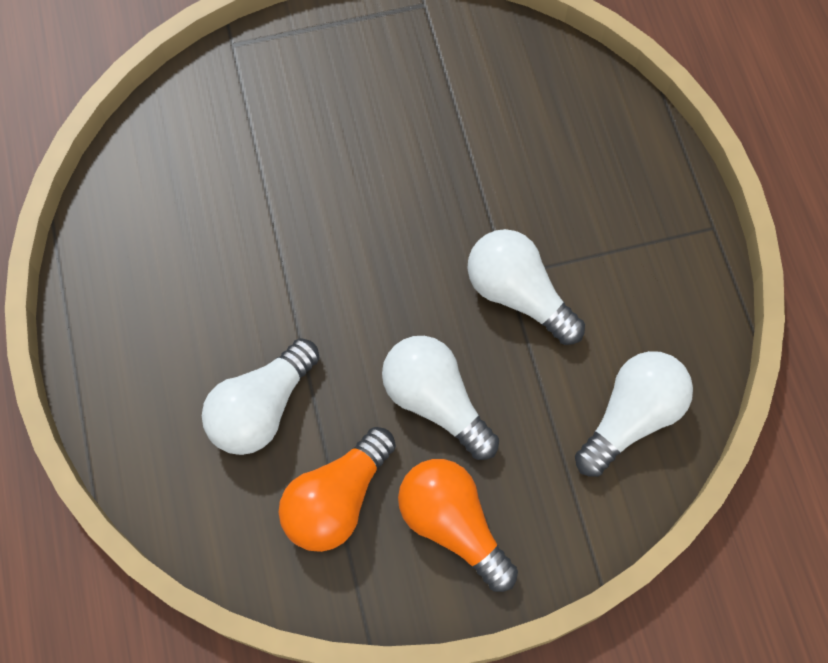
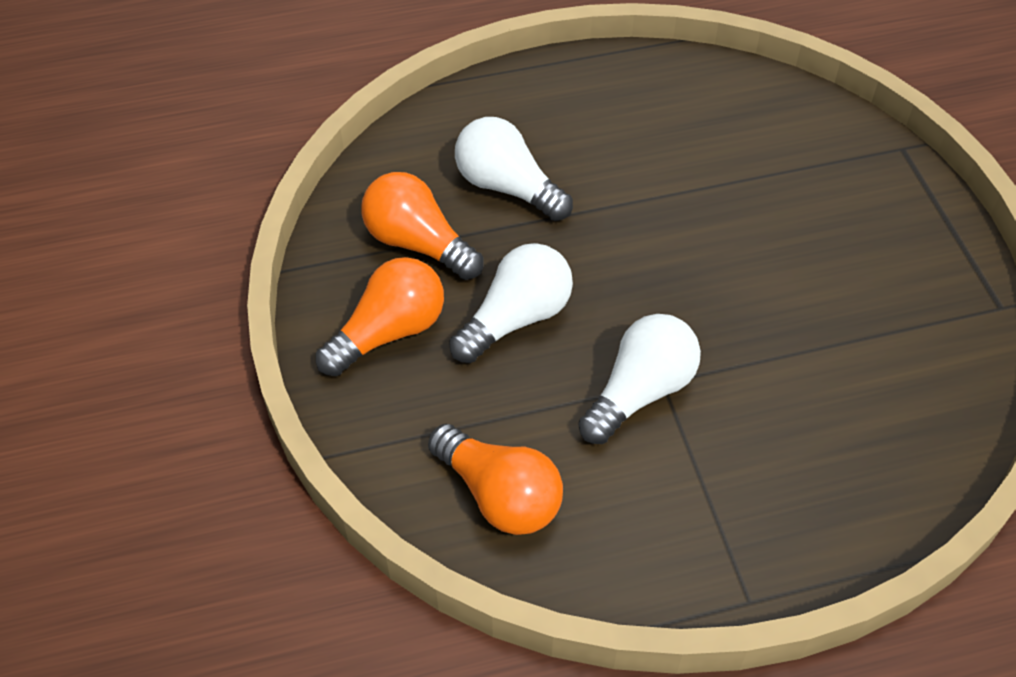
camera: 90 degrees right, 15 degrees down
white light bulb [575,351,693,477] -> orange light bulb [428,424,563,535]

